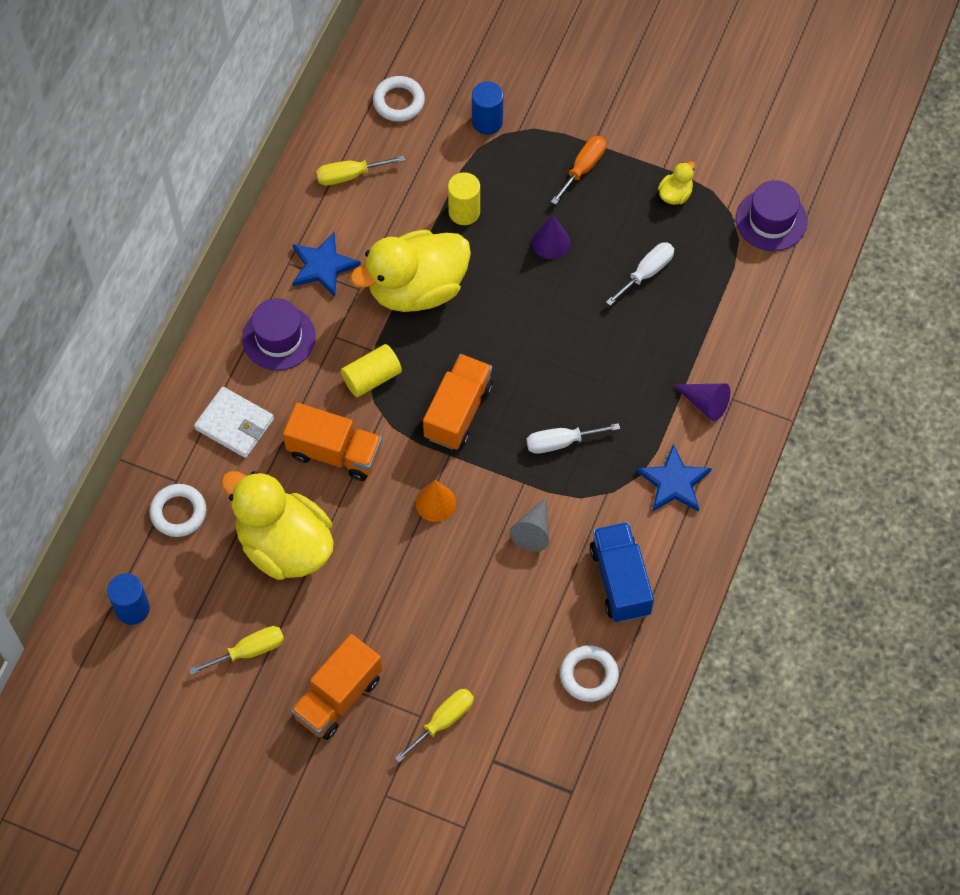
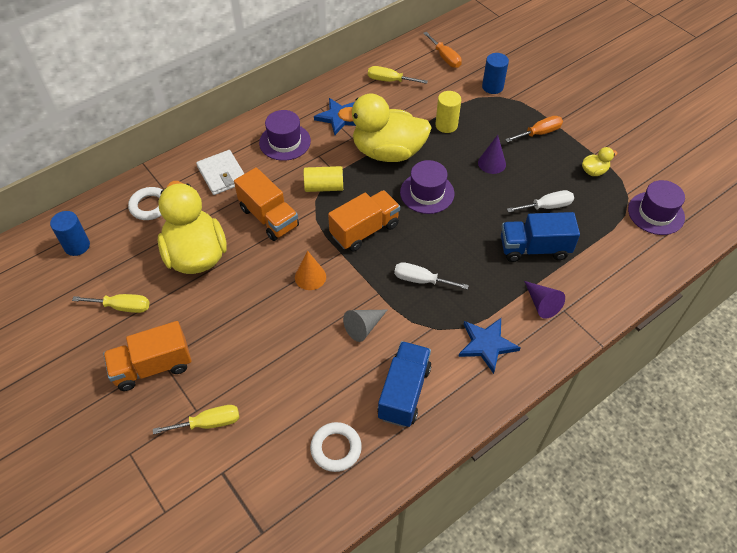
camera: 30 degrees right, 10 degrees down
white ring [373,76,425,122] -> orange screwdriver [423,32,462,68]
none -> purple hat [400,160,454,214]
none -> blue truck [501,212,580,262]

